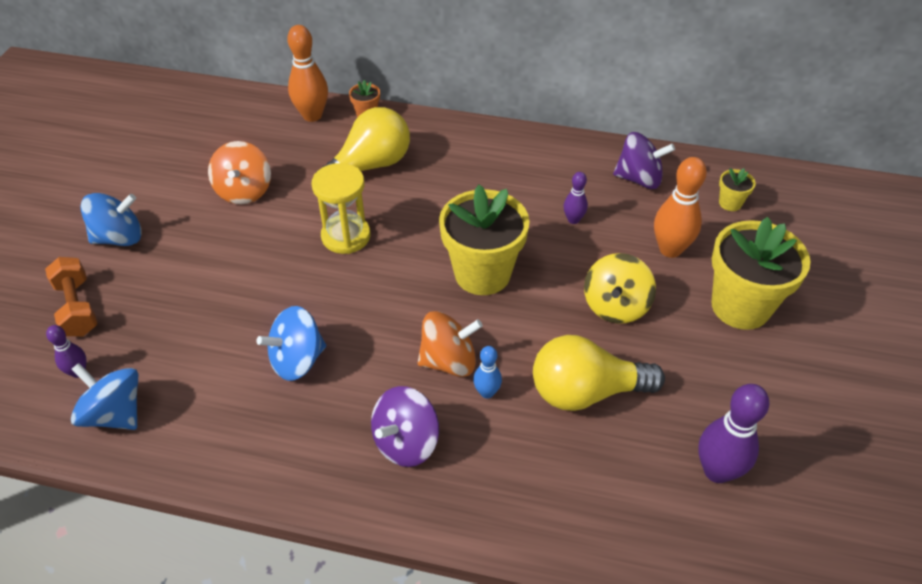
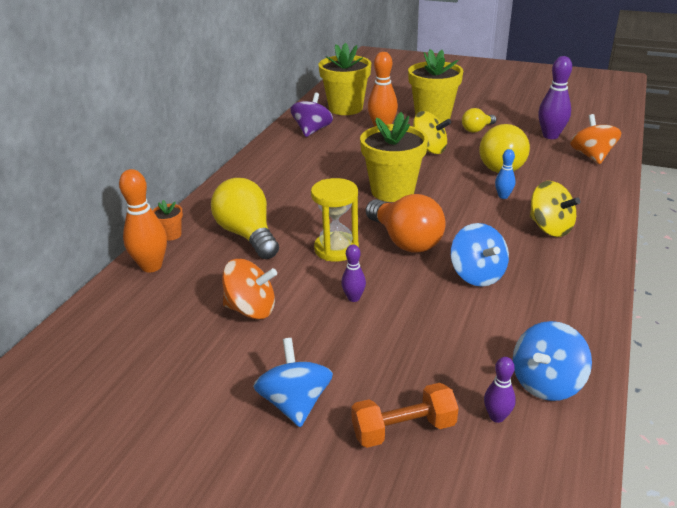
camera: 80 degrees left, 15 degrees down
purple spinning top [371,386,439,467] -> yellow spinning top [530,181,580,237]
orange spinning top [418,311,483,377] -> orange spinning top moved to [570,114,621,164]
purple bowling pin [564,172,588,224] -> purple bowling pin moved to [341,244,366,302]
yellow flower pot [719,168,756,211] -> yellow flower pot [319,43,371,115], size x2.32
none -> orange light bulb [366,194,446,253]
none -> yellow light bulb [462,108,496,132]

